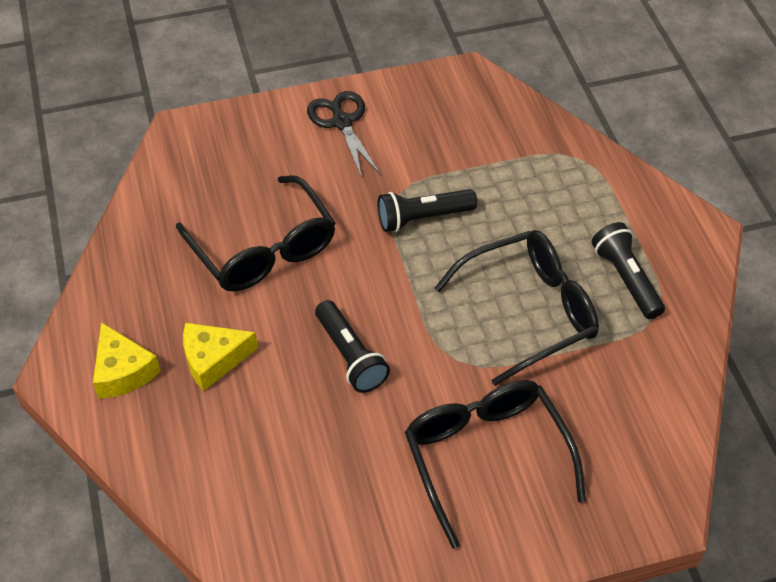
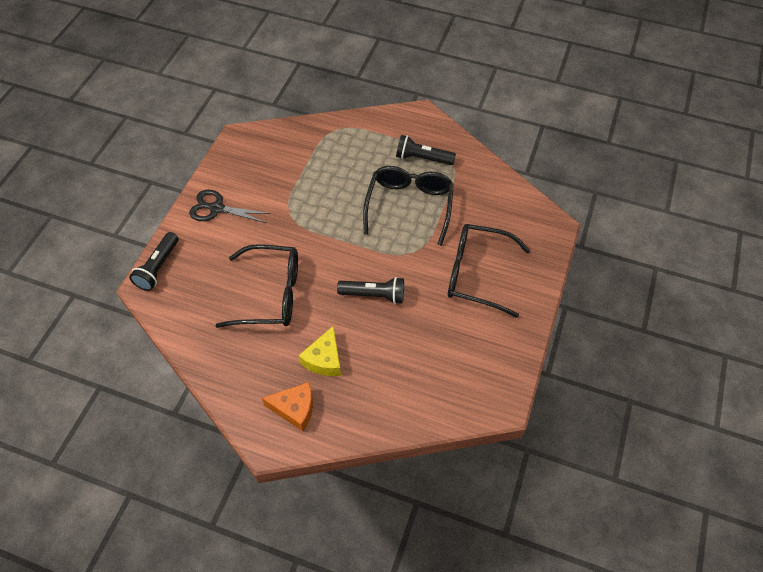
camera: 55 degrees left, 5 degrees up
yellow cheese [93,322,161,399] -> orange cheese [262,382,313,431]
black flashlight [378,189,477,232] -> black flashlight moved to [129,232,178,291]

